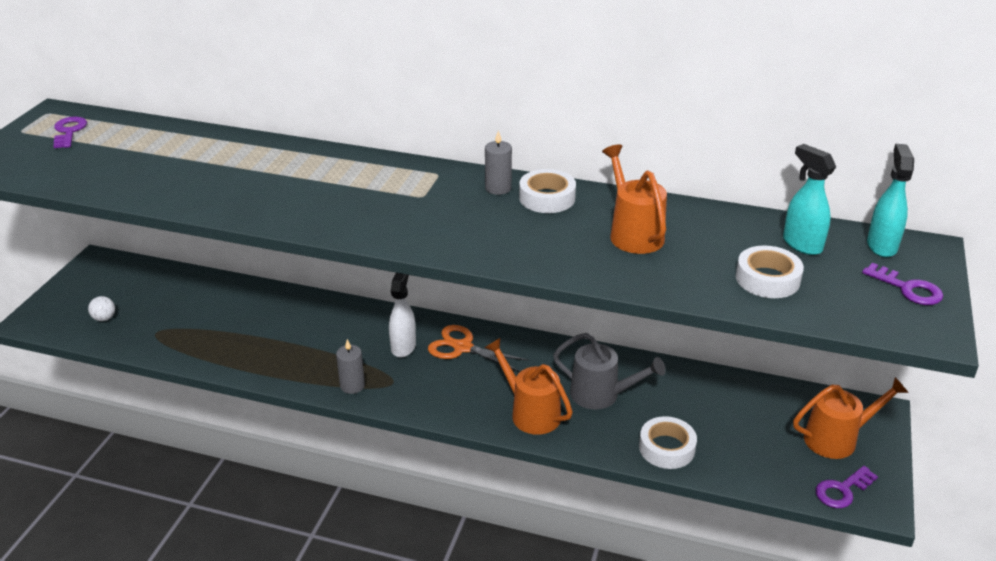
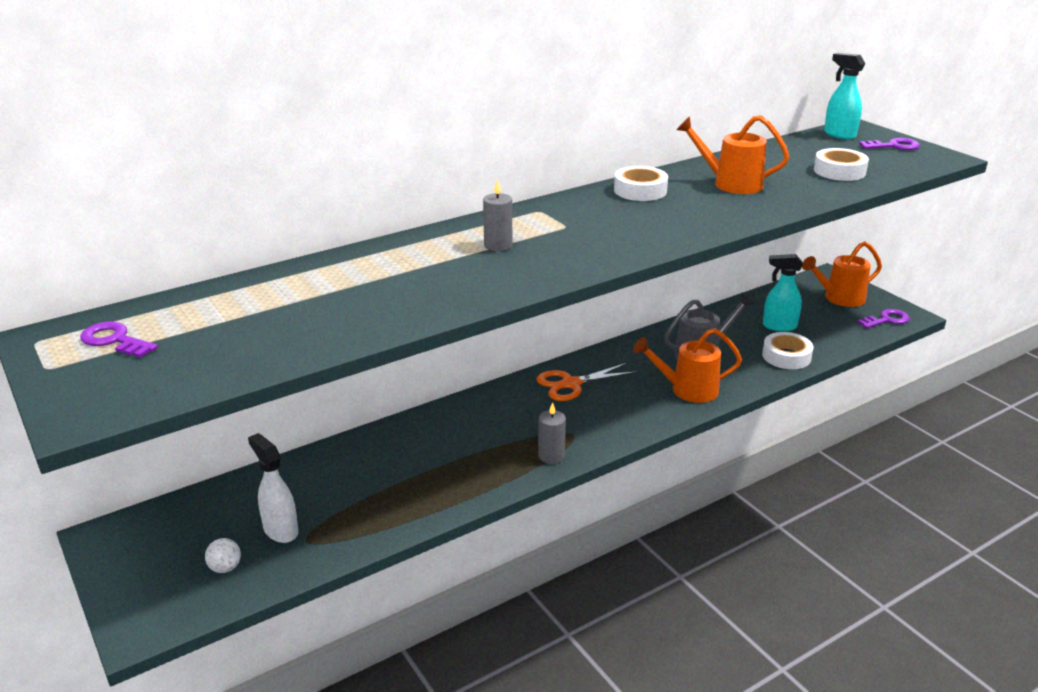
camera: 50 degrees left, 5 degrees down
white spray bottle [389,273,416,358] -> white spray bottle moved to [248,433,298,543]
grey candle [485,130,512,195] -> grey candle moved to [483,180,512,251]
turquoise spray bottle [783,144,836,255] -> turquoise spray bottle moved to [763,254,803,331]
orange watering can [793,377,909,459] -> orange watering can turned 135 degrees counterclockwise [802,241,882,307]
purple key [816,466,878,508] -> purple key turned 120 degrees counterclockwise [857,309,910,329]

